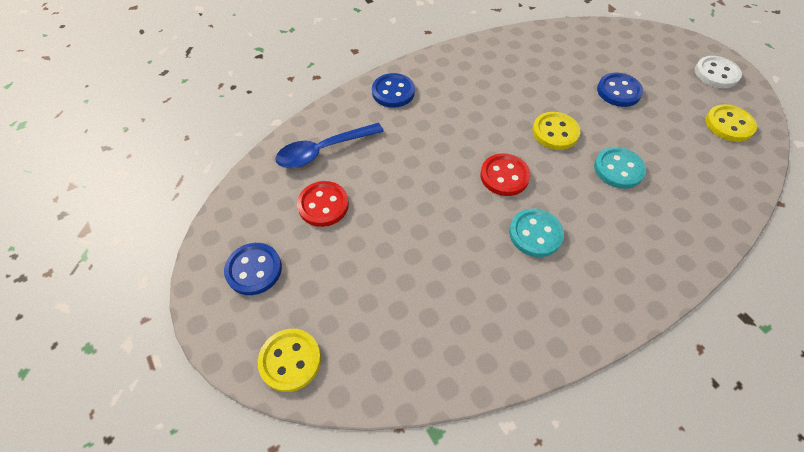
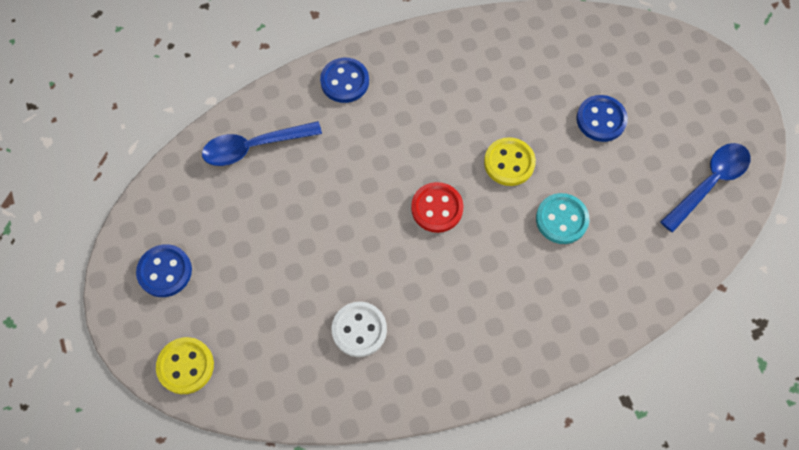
camera: 10 degrees right, 10 degrees up
red button [297,181,349,227] -> none
turquoise button [509,208,564,257] -> none
white button [695,56,742,88] -> white button moved to [332,302,387,357]
yellow button [705,104,757,142] -> blue spoon [661,143,751,232]

